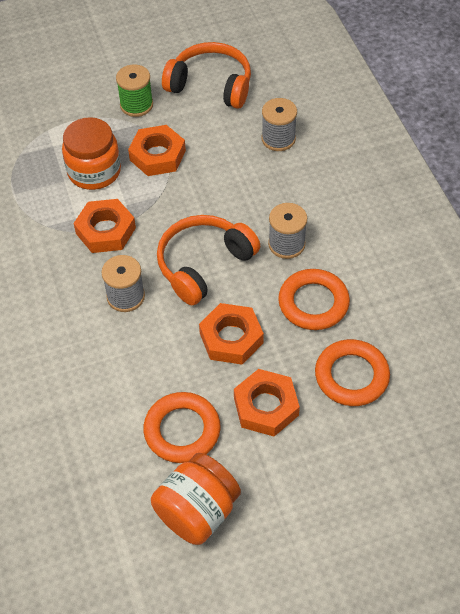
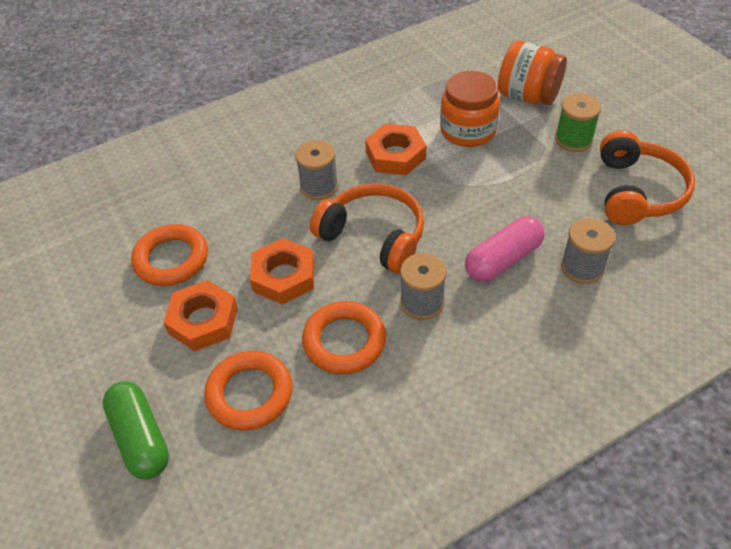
camera: 80 degrees right, 5 degrees down
orange nut [128,125,186,176] -> none
orange jar [151,453,241,545] -> orange jar moved to [498,41,567,105]
none -> green capsule [103,381,169,479]
none -> pink capsule [465,216,545,282]

